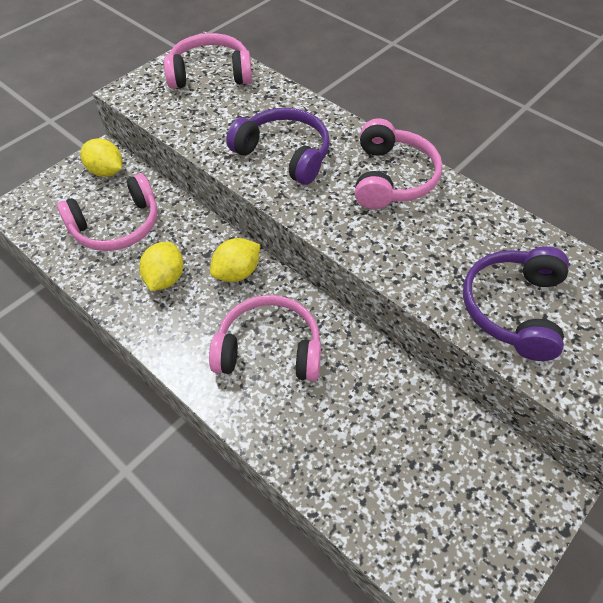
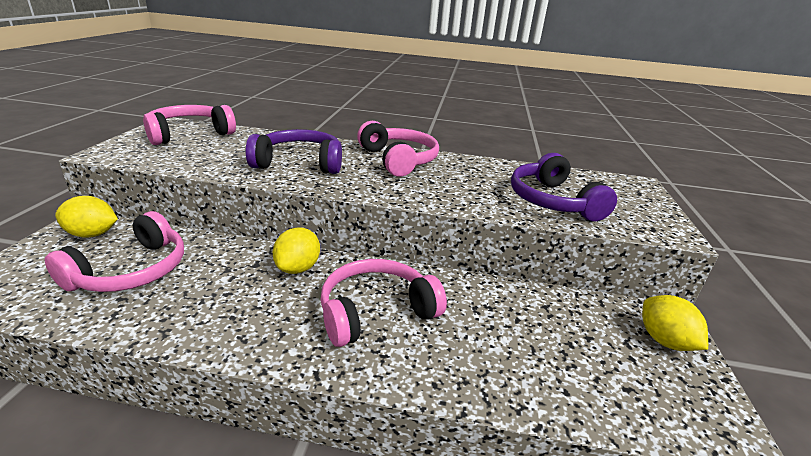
camera: 35 degrees left, 25 degrees down
yellow lemon [139,242,184,291] -> yellow lemon moved to [642,295,708,351]

